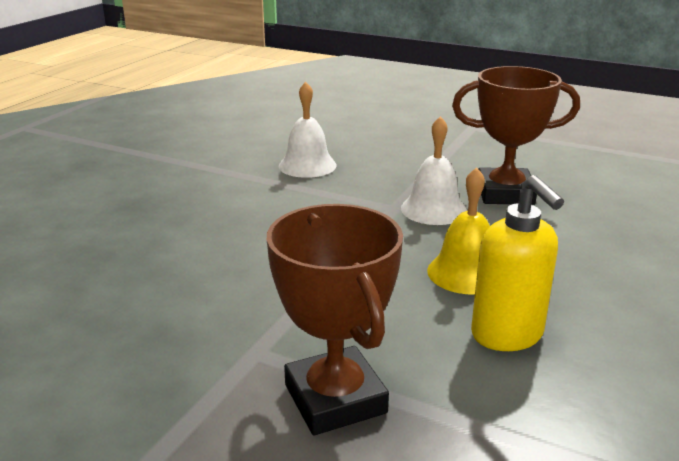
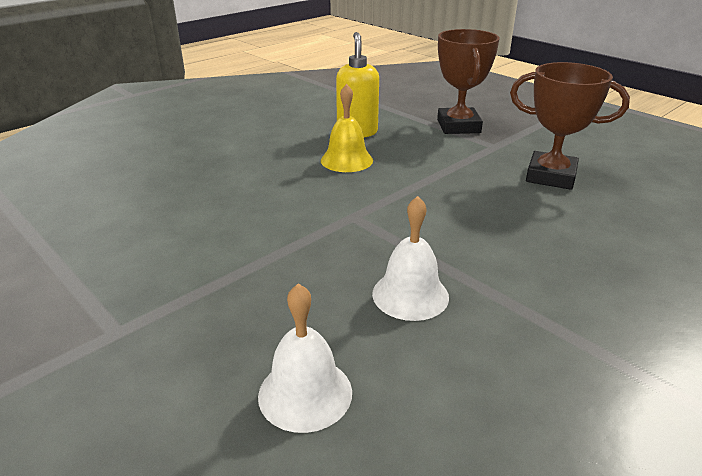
camera: 160 degrees left, 5 degrees up
white bell [401,116,467,225] -> white bell moved to [258,283,352,433]
brown trophy [452,66,580,205] -> brown trophy moved to [510,62,630,190]

